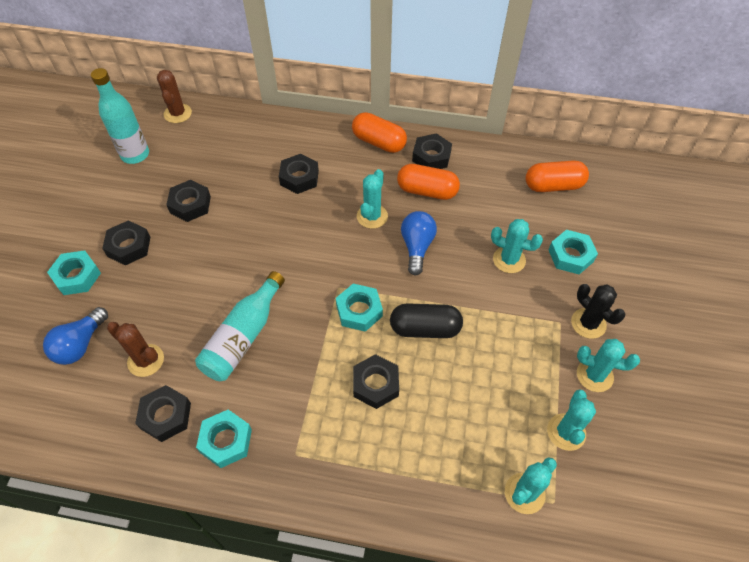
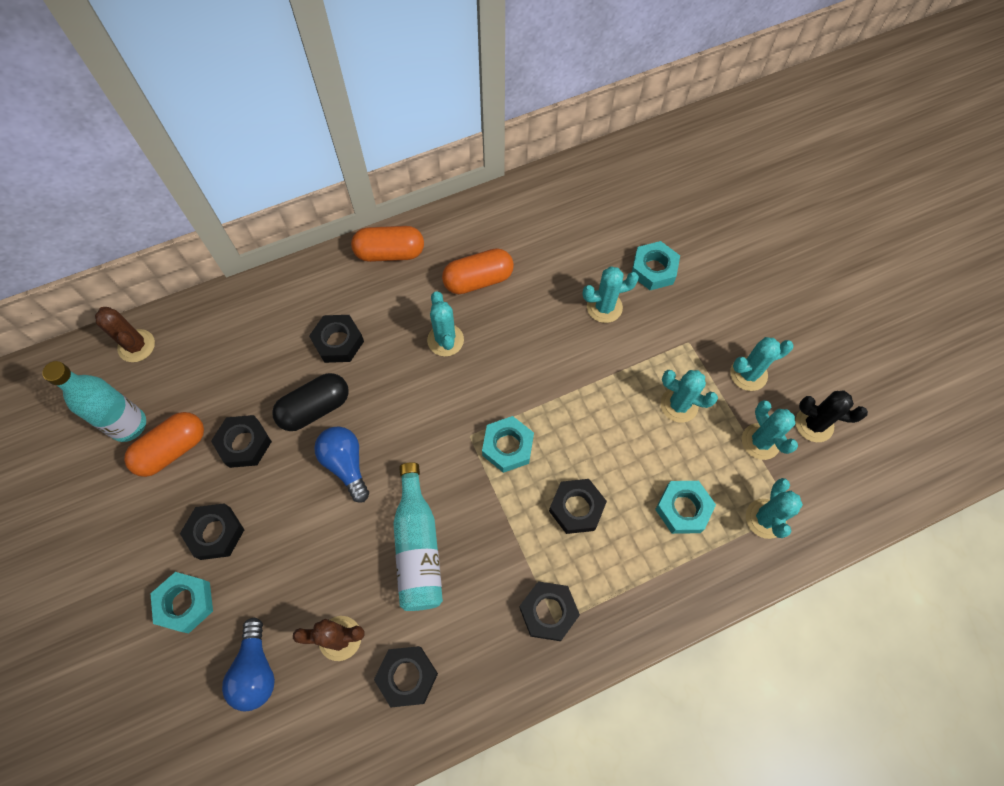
camera: 35 degrees left, 10 degrees up
turquoise nut [196,410,252,468] -> turquoise nut moved to [655,481,716,534]
black capsule [390,303,463,338] -> black capsule moved to [272,373,349,431]
blue light bulb [401,211,437,275] -> blue light bulb moved to [314,426,369,503]
black nut [412,133,452,169] -> black nut moved to [519,581,580,641]
orange capsule [526,161,589,192] -> orange capsule moved to [124,412,204,477]
black cactus [571,284,625,339] -> black cactus moved to [795,391,868,442]
none -> turquoise cactus [660,370,718,423]

